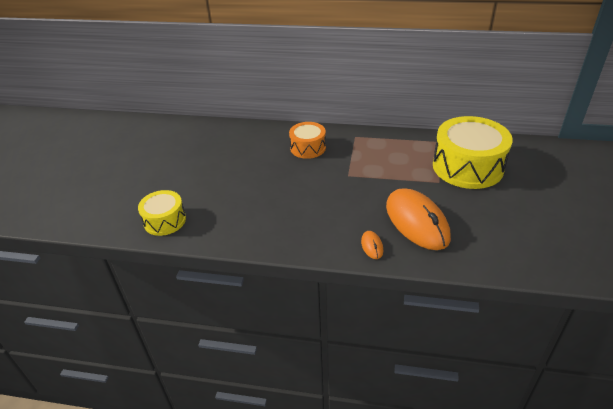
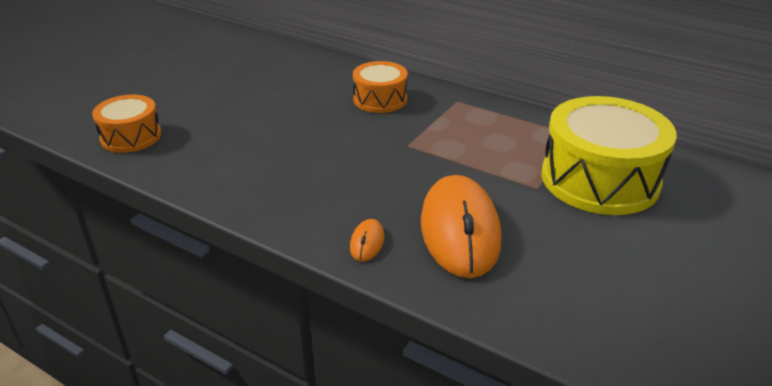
camera: 20 degrees right, 5 degrees down
yellow drum [138,190,186,236] -> orange drum [92,95,161,153]

